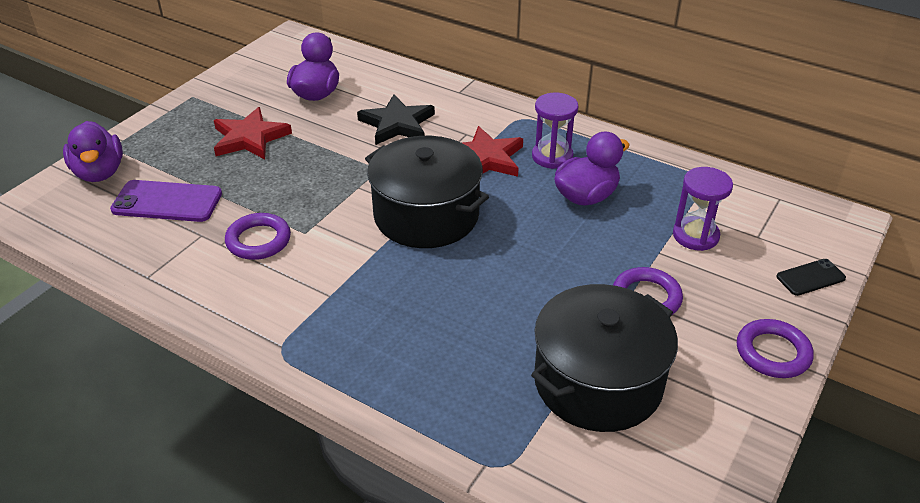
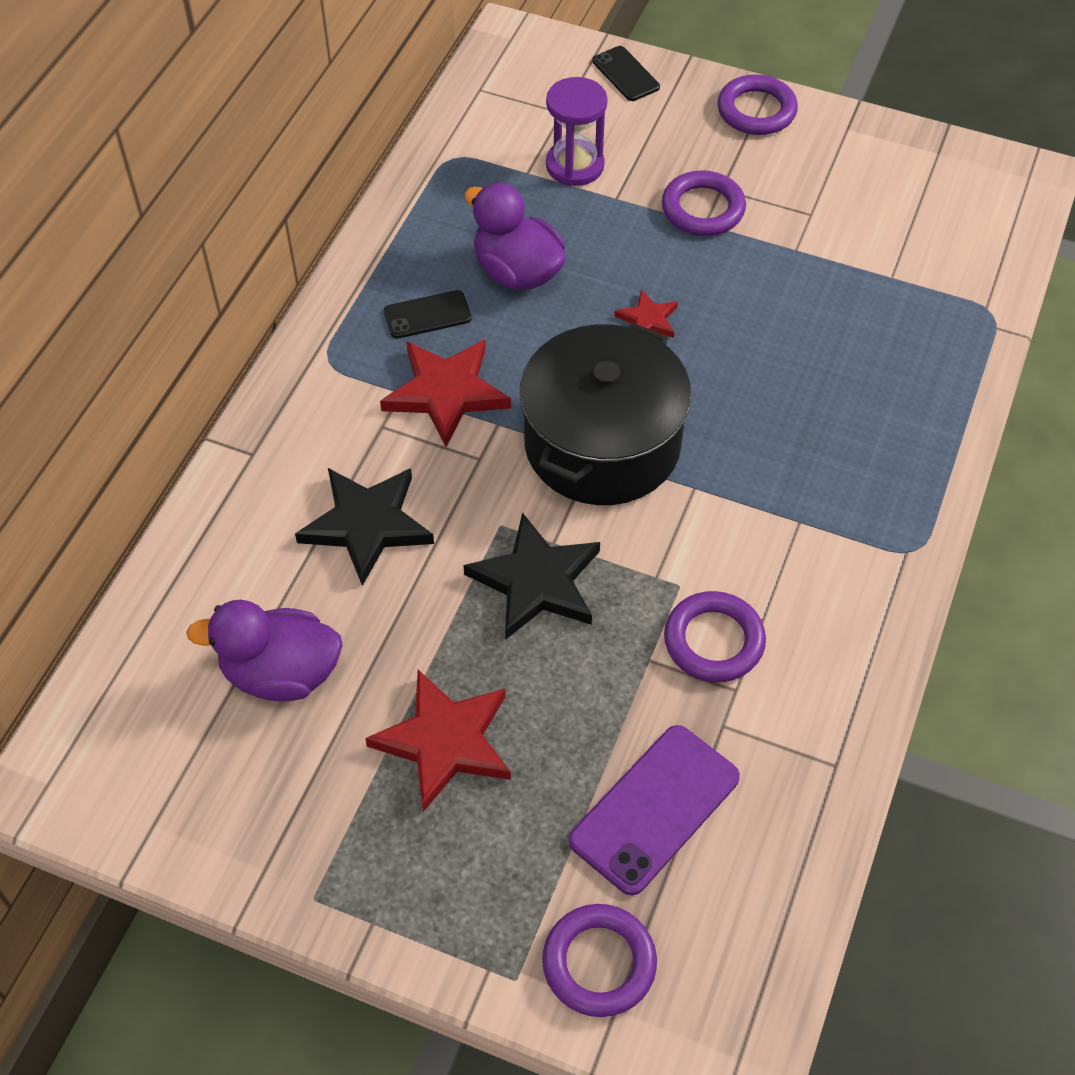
camera: 100 degrees left, 15 degrees up
purple duck [63,121,123,182] -> purple ring [542,904,657,1017]
purple phone [110,180,222,222] -> purple phone turned 45 degrees clockwise [569,725,740,896]
black pot [531,284,678,432] -> none
purple hourglass [532,93,579,169] -> black phone [384,290,472,339]
none -> black star [464,512,600,639]
none -> red star [614,289,678,338]

